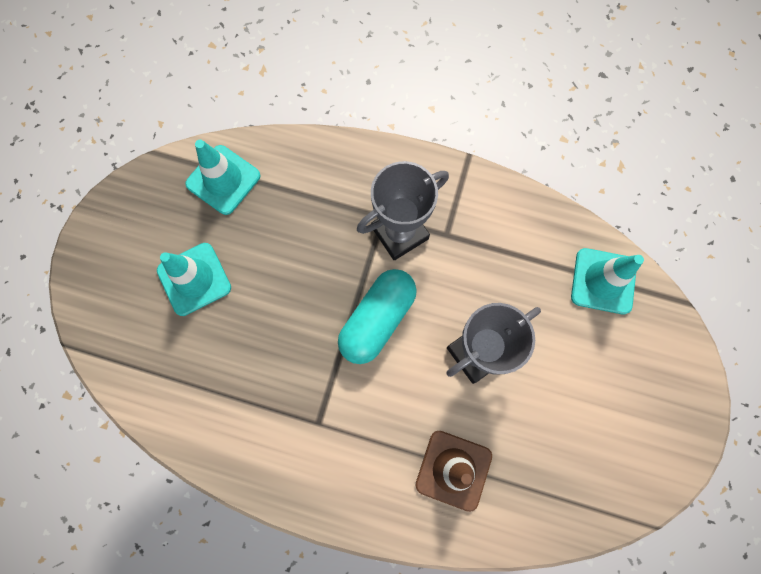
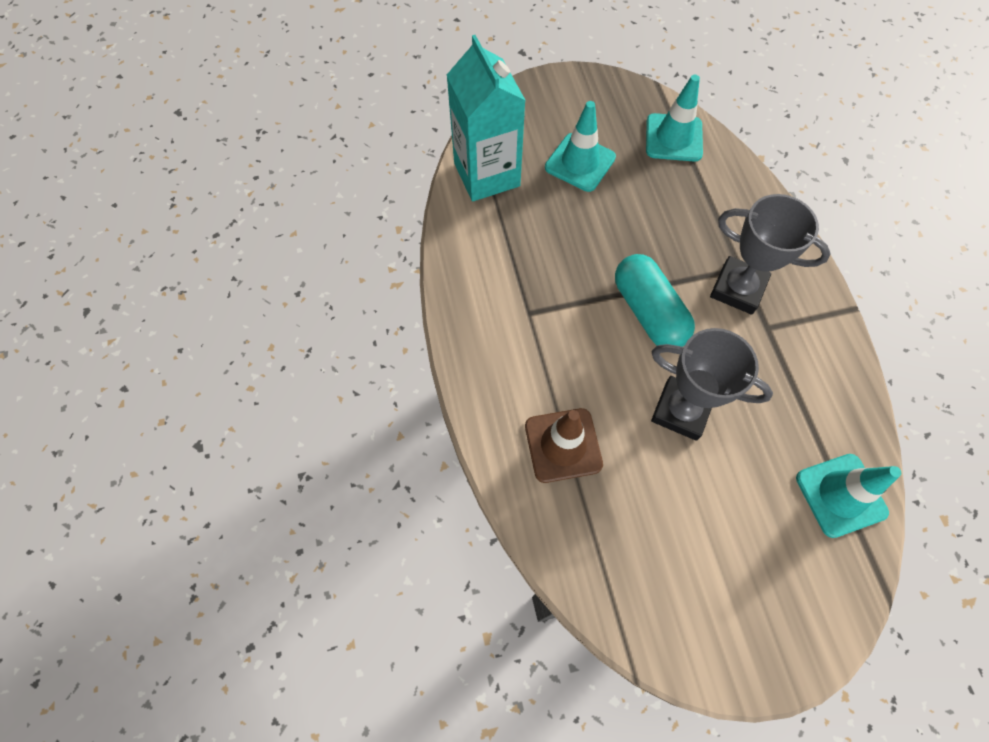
camera: 60 degrees right, 10 degrees down
turquoise capsule [338,269,417,364] -> turquoise capsule turned 60 degrees clockwise [615,254,695,347]
none -> turquoise carton [447,35,526,201]

